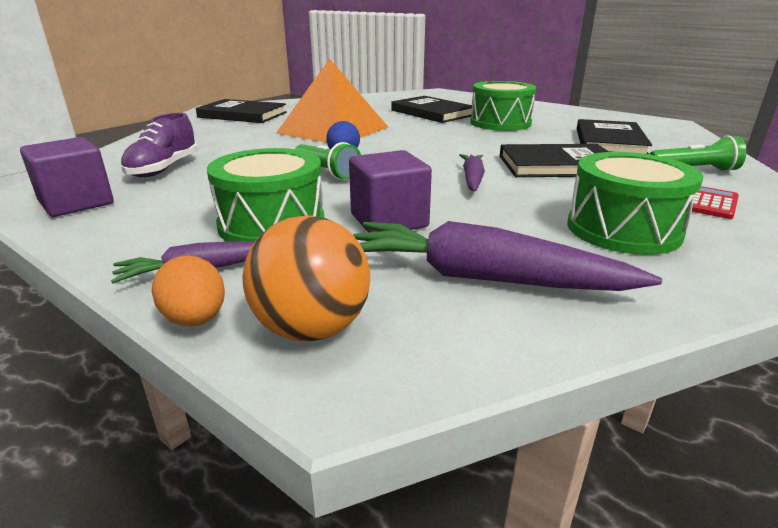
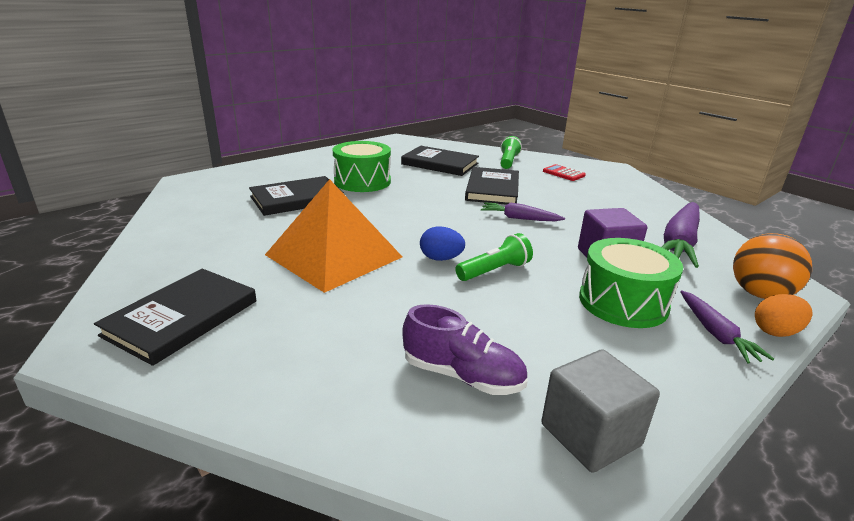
camera: 80 degrees left, 0 degrees up
purple cube [20,137,114,217] -> grey cube [541,349,660,472]
green drum [567,152,703,255] -> none

